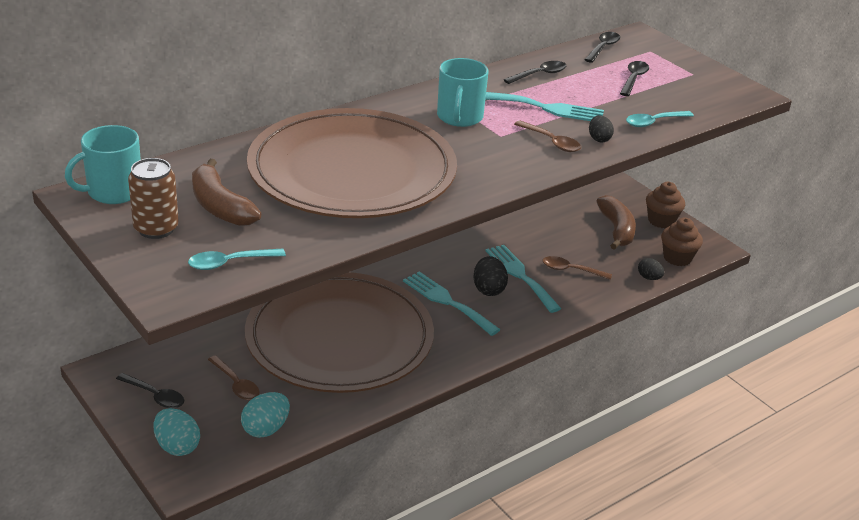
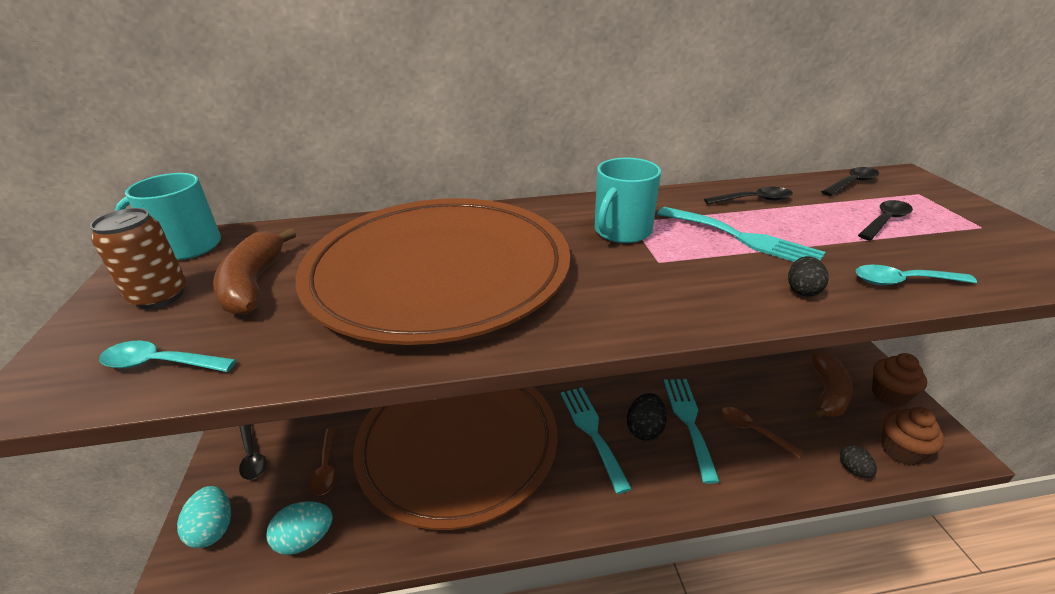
camera: 30 degrees right, 0 degrees up
brown spoon [514,120,581,152] -> none

